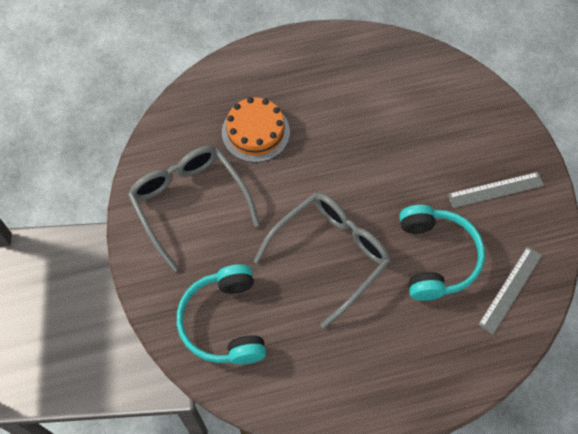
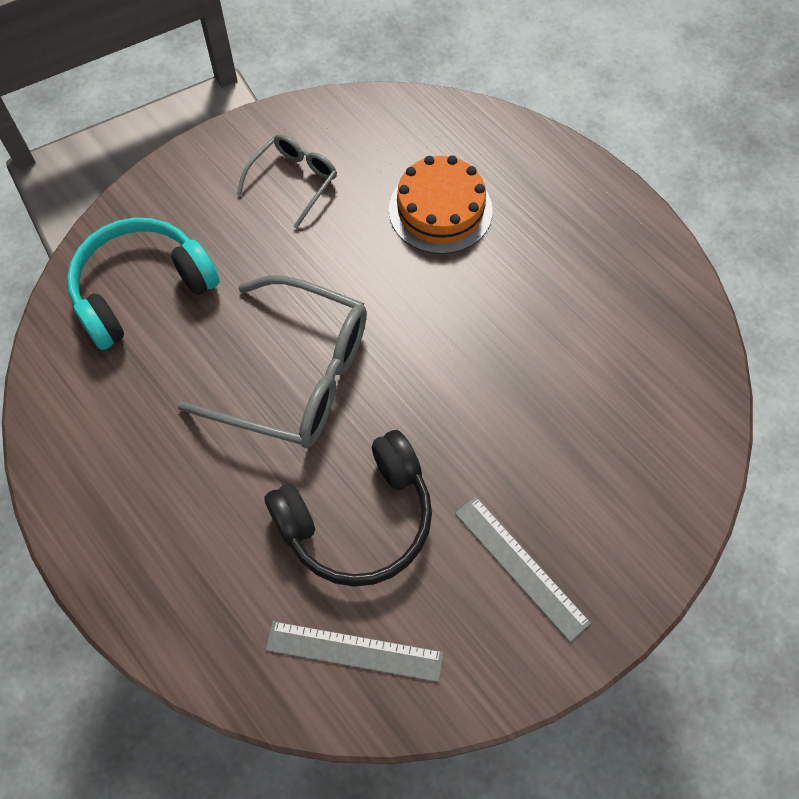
camera: 65 degrees right, 0 degrees up
grey glasses [128,146,260,272] -> grey glasses [237,134,337,229], size x0.54
turquoise headphones [399,205,485,301] -> black headphones [264,430,432,587]

